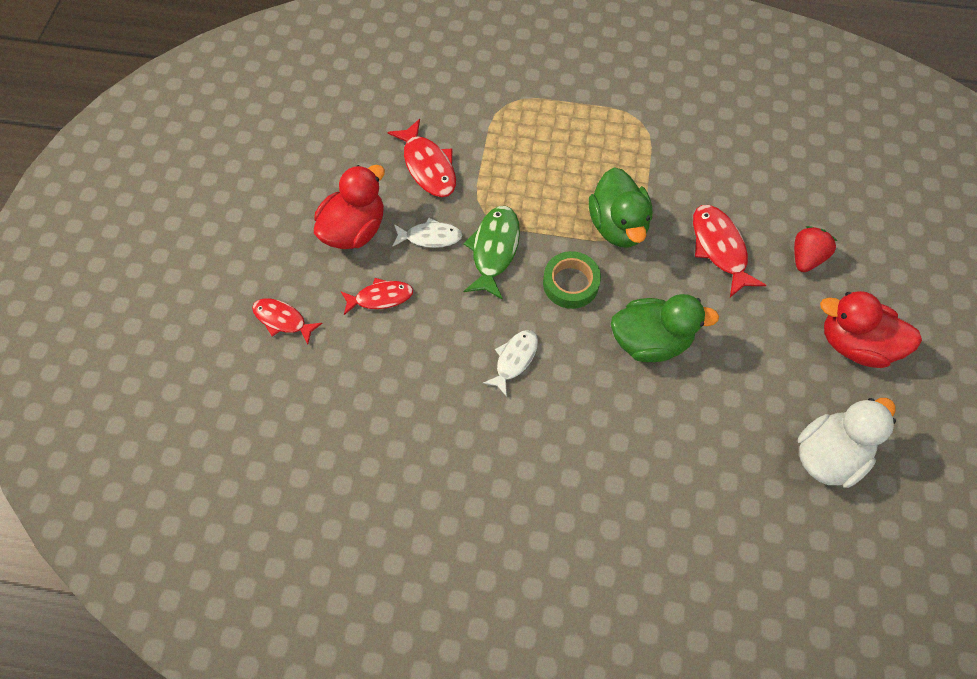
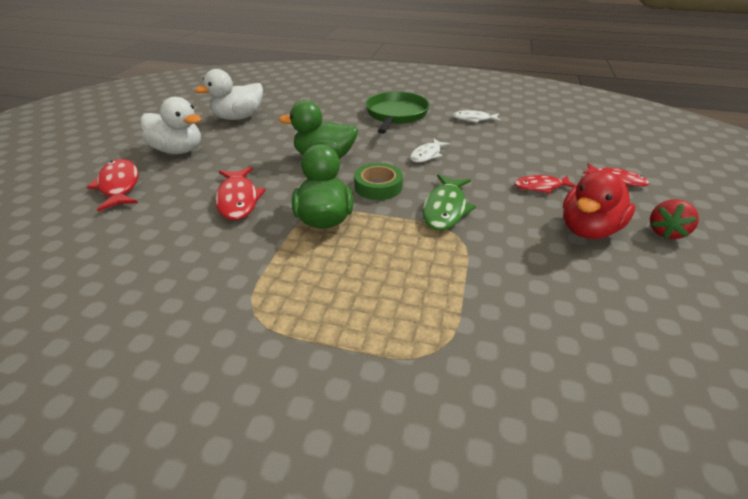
camera: 175 degrees left, 25 degrees down
red fish [387,119,456,197] -> red fish moved to [87,159,139,211]
white fish [393,218,462,248] -> white fish moved to [453,110,501,123]
red strawberry [794,226,837,272] -> red strawberry moved to [650,199,699,239]
red duck [820,291,922,368] -> white duck [140,97,201,154]
none -> green pan [366,92,430,134]

